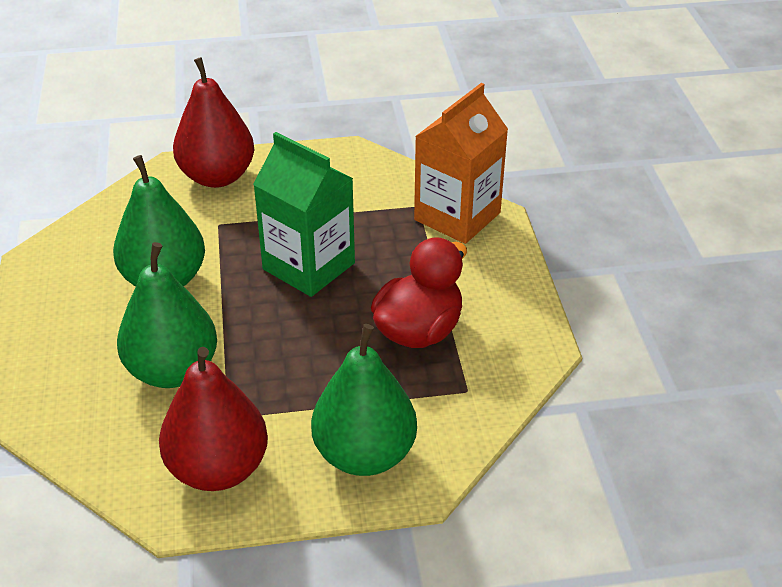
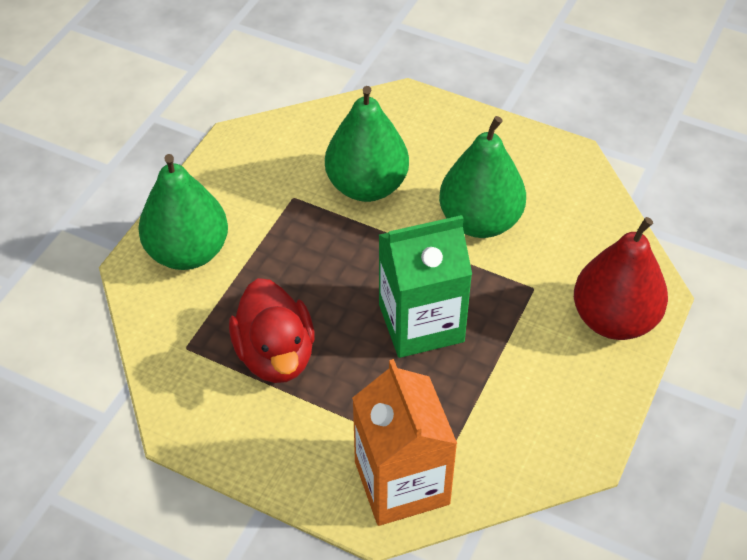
camera: 125 degrees right, 10 degrees up
red pear [159,347,268,491] -> none

